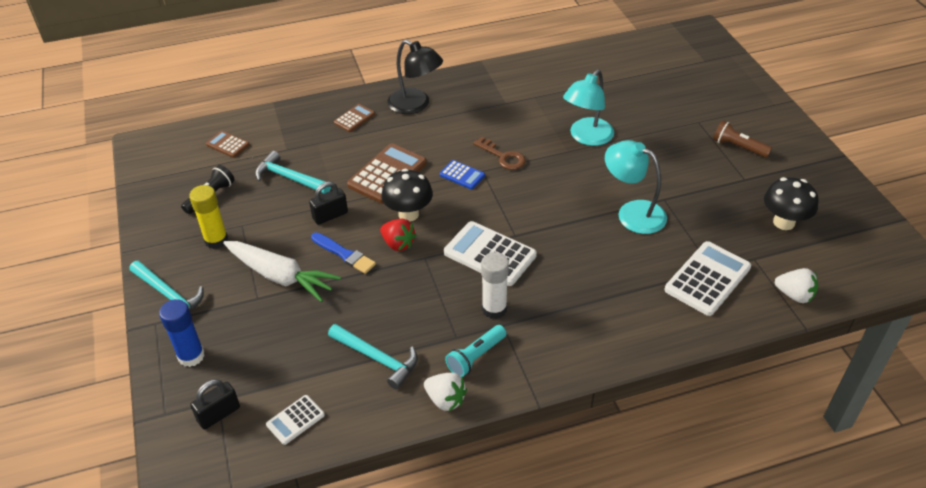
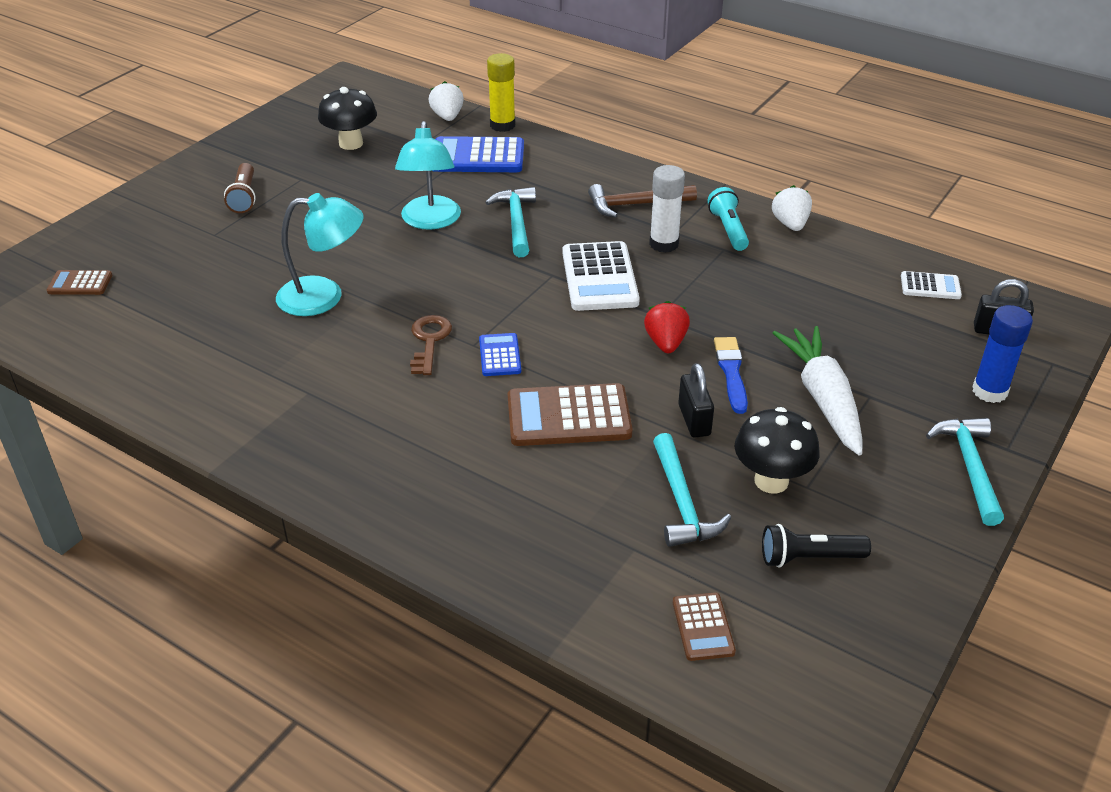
camera: 130 degrees left, 5 degrees down
yellow glue stick [189,185,228,249] -> yellow glue stick moved to [487,53,515,132]
black padlock [309,182,348,225] -> black padlock turned 60 degrees clockwise [678,363,714,438]
turquoise hammer [328,324,418,390] -> turquoise hammer moved to [485,187,536,257]
brown calculator [334,104,375,132] -> brown calculator moved to [47,270,113,295]
black mushroom [381,169,433,222] -> black mushroom moved to [735,407,820,494]
black lamp [387,40,443,114] -> none
turquoise flashlight [445,325,507,377] -> turquoise flashlight turned 105 degrees counterclockwise [707,187,749,251]
white calculator [665,241,751,316] -> blue calculator [433,136,524,172]
none -> brown hammer [588,184,697,218]

